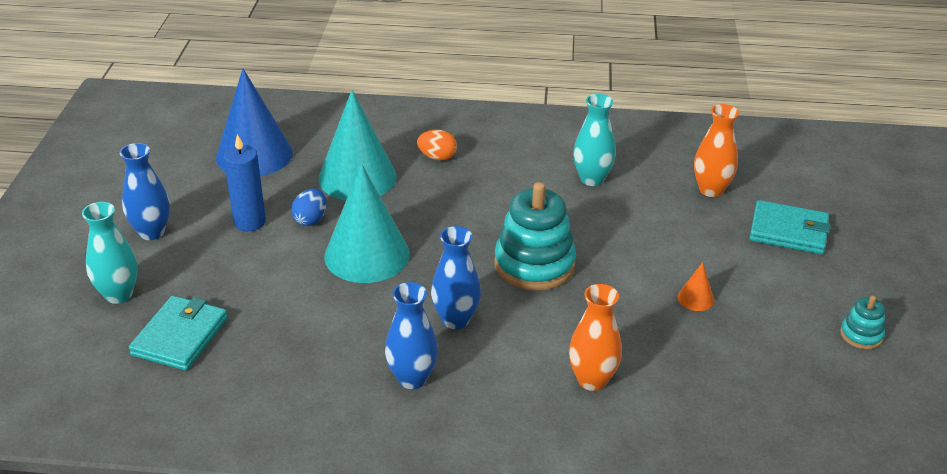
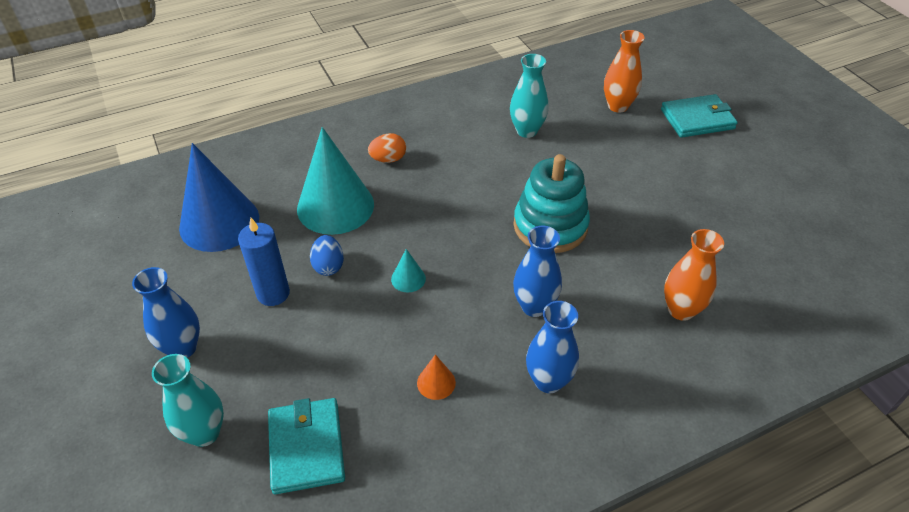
camera: 30 degrees left, 10 degrees up
turquoise cone [324,164,410,283] -> turquoise cone [391,249,426,293], size x0.41
orange cone [678,262,714,311] -> orange cone moved to [417,354,456,400]
turquoise stacking toy [840,296,885,349] -> none

